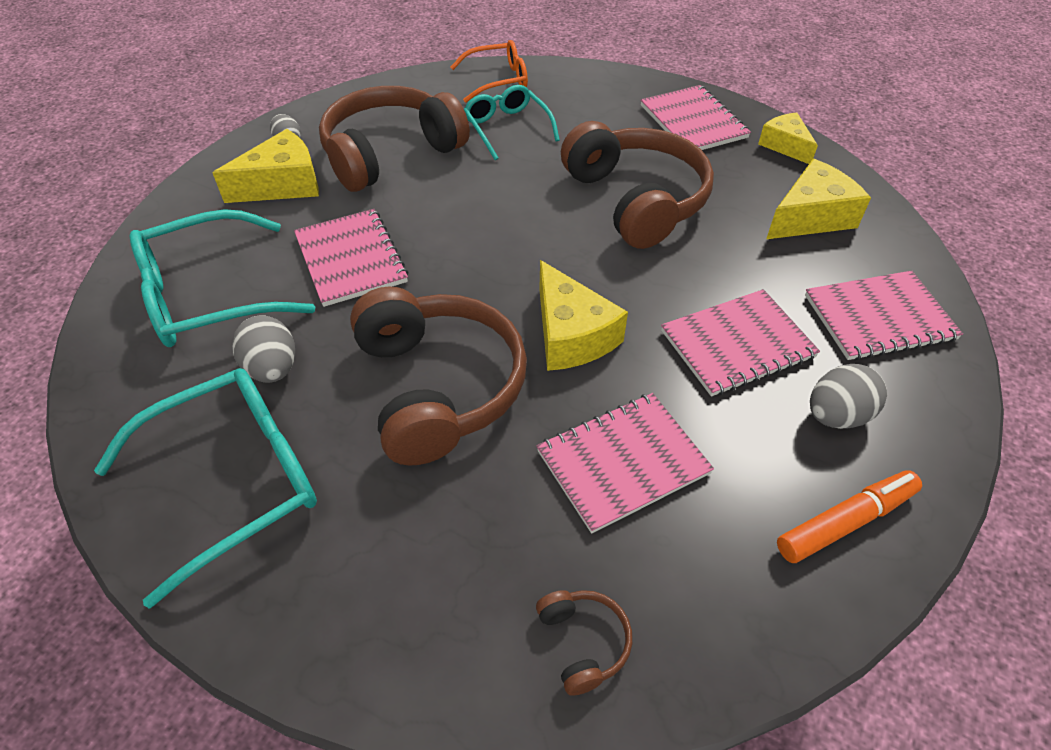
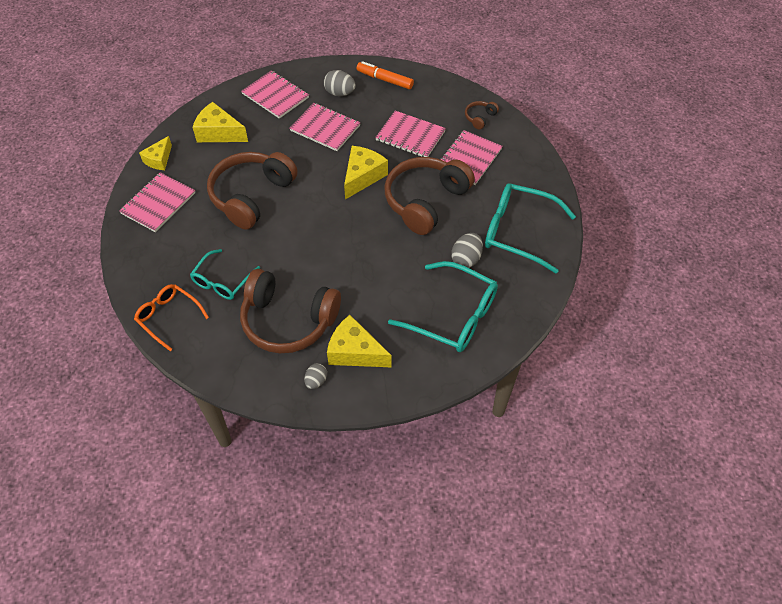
camera: 125 degrees left, 5 degrees up
pink notebook [294,209,408,307] -> pink notebook moved to [440,130,503,185]

